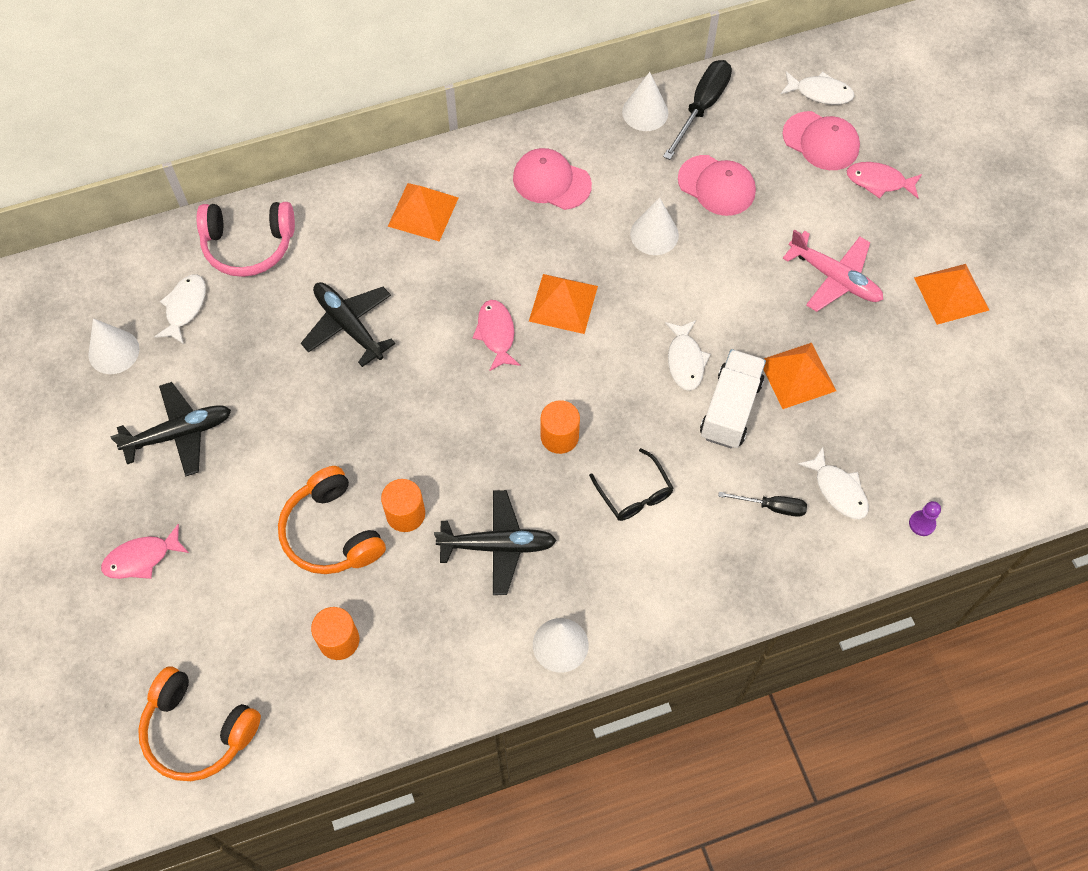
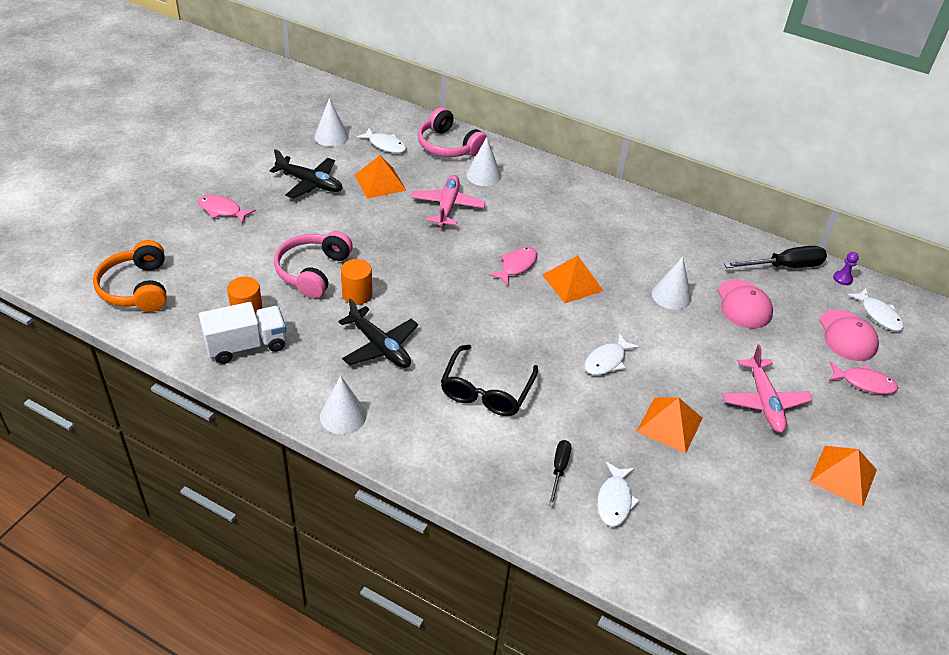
camera: 45 degrees right, 20 degrees down
white fish [154,275,206,344] -> white fish turned 60 degrees clockwise [356,128,406,153]
orange headphones [278,466,386,574] -> pink headphones [274,231,353,299]
black plane [301,282,395,367] -> pink plane [411,175,486,227]
orange pyramid [388,183,458,241] -> orange pyramid moved to [355,155,407,199]
pink cap [513,148,592,210] -> none
orange cylinder [541,400,580,454] -> none
black glasses [589,448,673,521] -> black glasses [441,345,538,416], size x1.51
white cone [622,72,668,131] -> white cone moved to [466,137,501,186]
white truck [700,349,766,448] -> white truck moved to [199,302,286,364]
black screwdriver [718,492,807,517] -> black screwdriver turned 135 degrees counterclockwise [549,440,571,506]
pink fish [847,162,922,199] -> pink fish turned 135 degrees clockwise [829,362,898,394]
purple pawn [909,501,941,536] -> purple pawn moved to [833,252,859,285]

